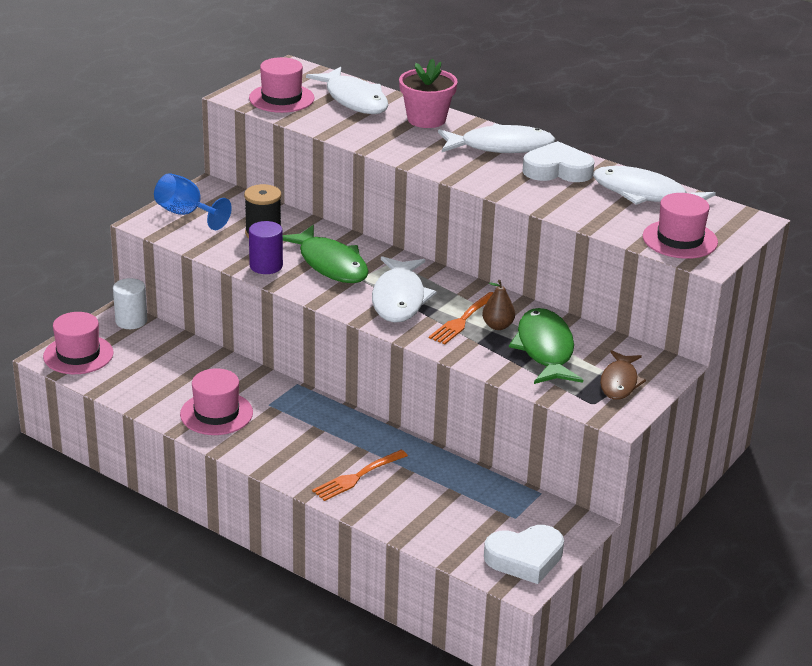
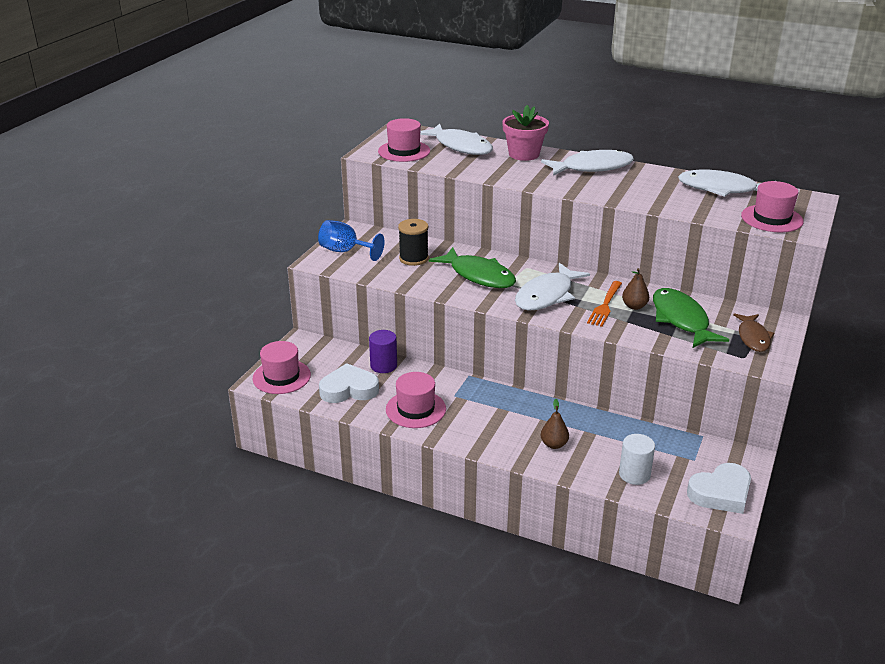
camera: 10 degrees left, 0 degrees up
white cylinder [113,278,147,329] -> white cylinder moved to [619,434,655,485]
purple cylinder [249,221,283,274] -> purple cylinder moved to [369,330,397,373]
orange fork [312,450,408,501] -> brown pear [541,399,569,449]
white fish [372,256,437,323] -> white fish turned 45 degrees clockwise [515,263,590,311]
white heart [523,141,595,182] -> white heart moved to [319,363,379,403]

